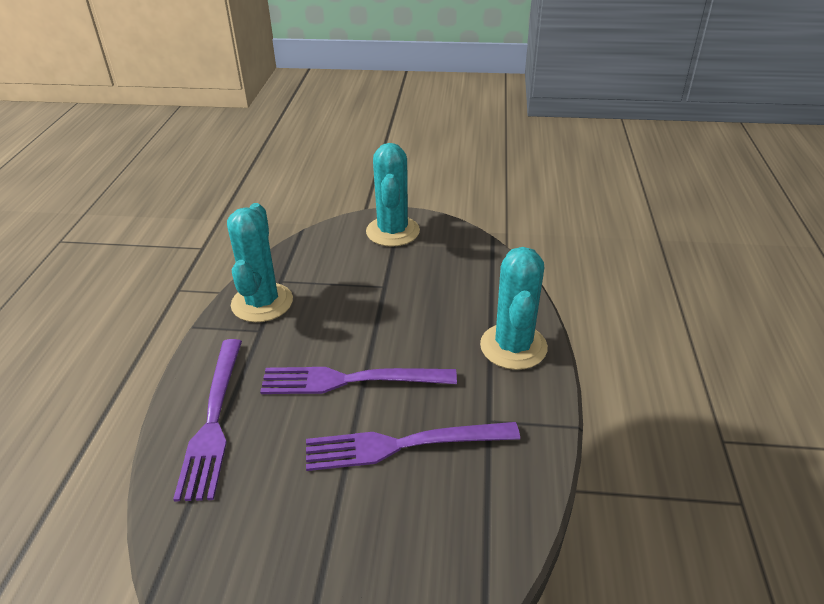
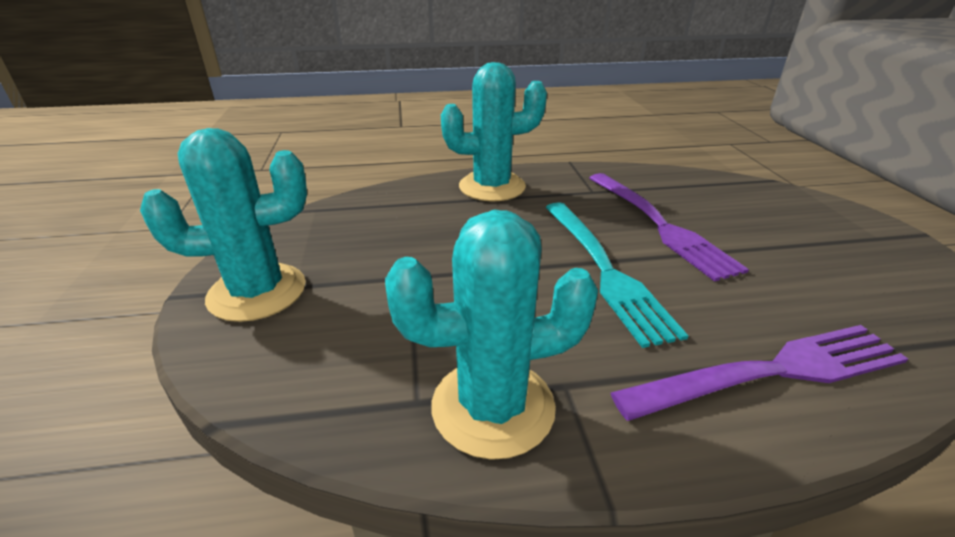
camera: 105 degrees left, 5 degrees down
purple fork [260,367,457,394] -> turquoise fork [545,202,688,348]

